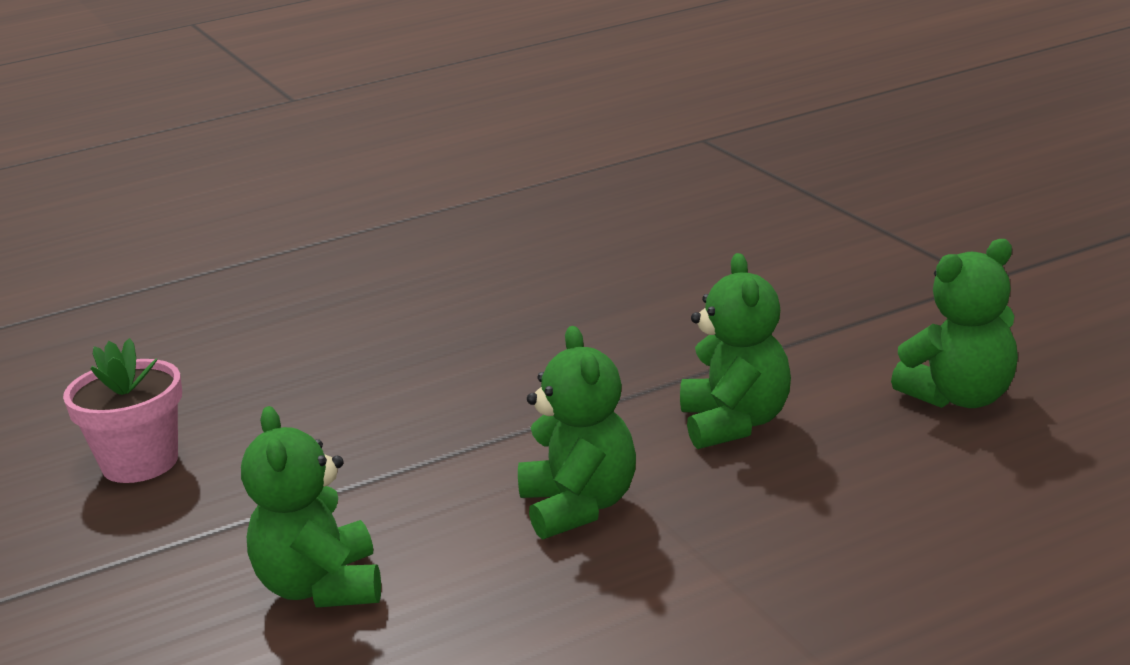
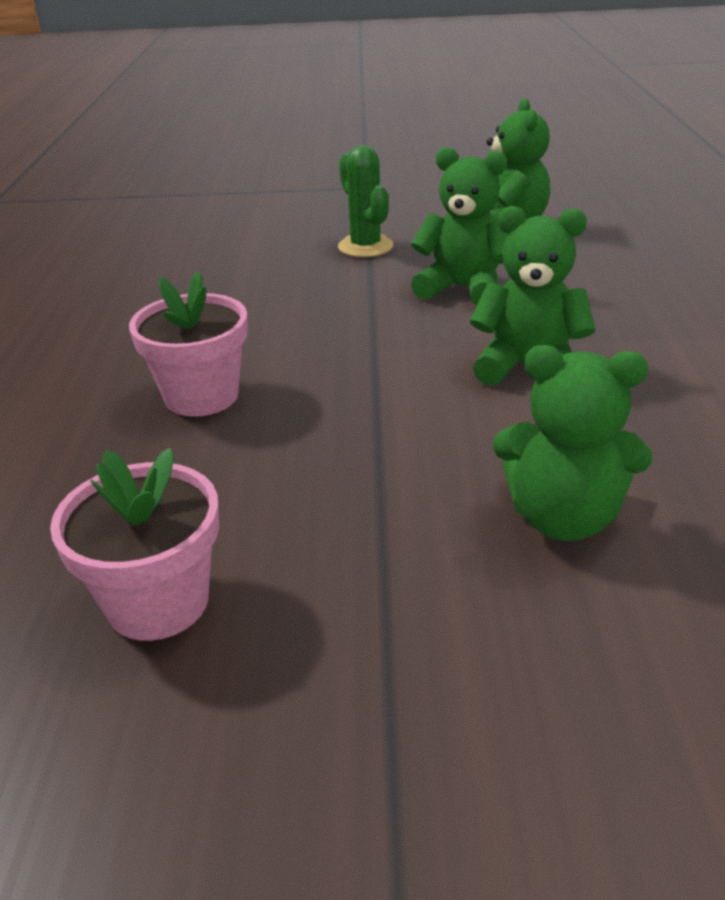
camera: 65 degrees left, 10 degrees up
none -> pink flower pot [129,271,248,417]
none -> green cactus [338,145,394,257]

